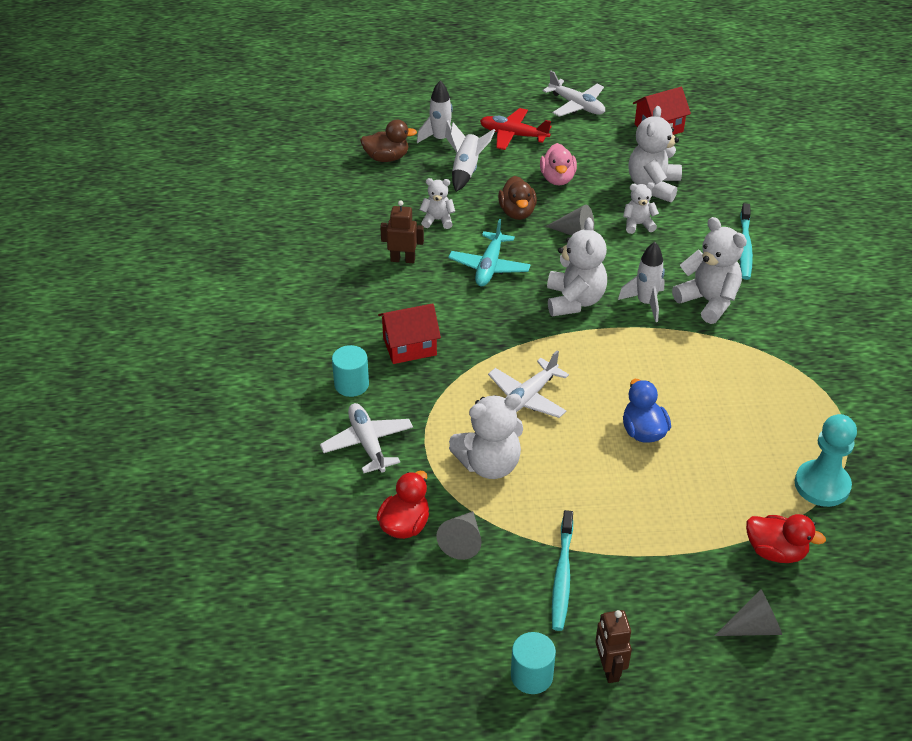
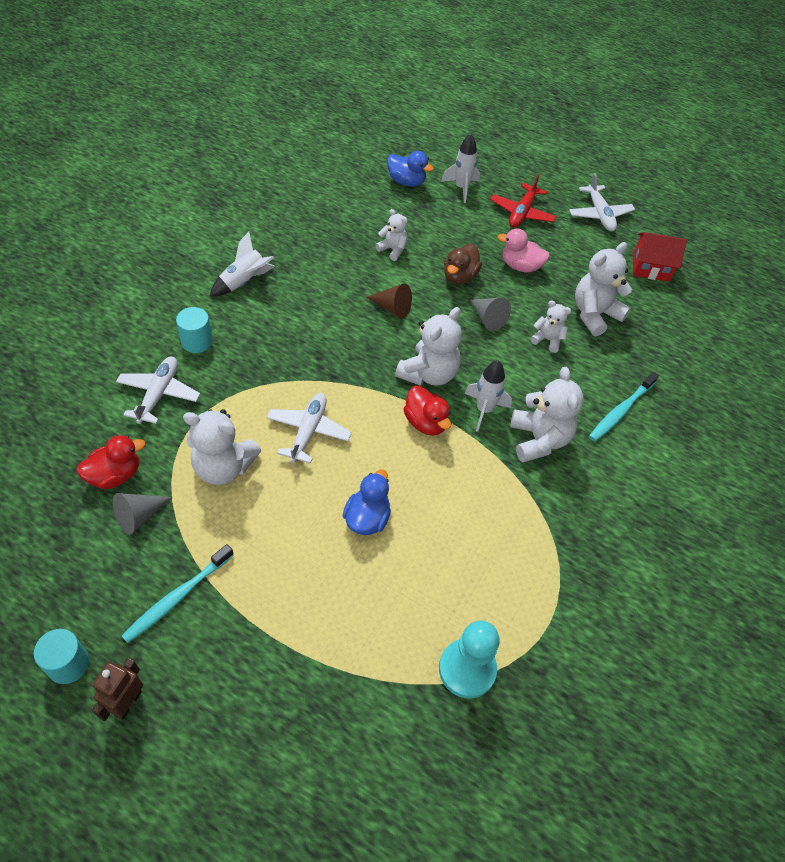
camera: 30 degrees right, 10 degrees up
brown duck [360,120,417,162] -> blue duck [387,151,434,187]
red house [378,303,441,364] -> none
brown robot [380,200,424,263] -> none
turquoise plane [448,219,531,286] -> brown cone [366,283,412,319]
white rocket [450,122,495,192] -> white rocket moved to [209,232,275,297]
red plane [480,108,552,150] -> red plane turned 120 degrees counterclockwise [490,174,557,228]
white plane [488,350,569,418] -> white plane turned 120 degrees clockwise [266,393,352,464]
pink duck [540,143,577,186] -> pink duck turned 75 degrees clockwise [497,229,550,272]
grey cone [714,589,782,636] -> none
red duck [746,514,826,563] -> red duck moved to [403,386,451,436]

